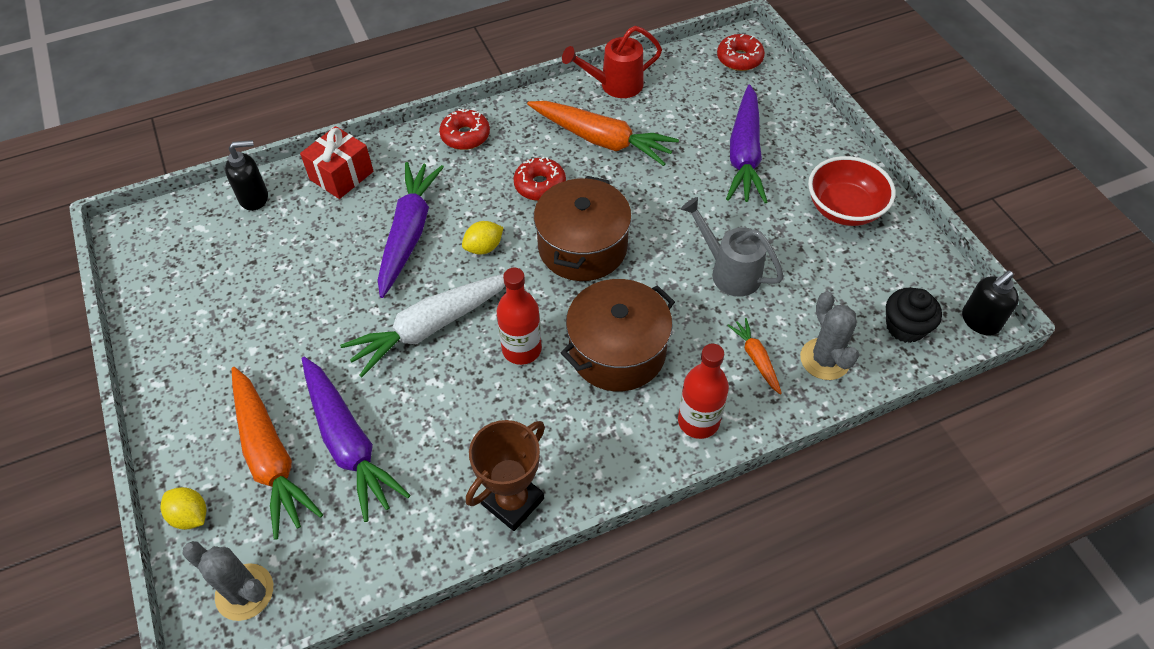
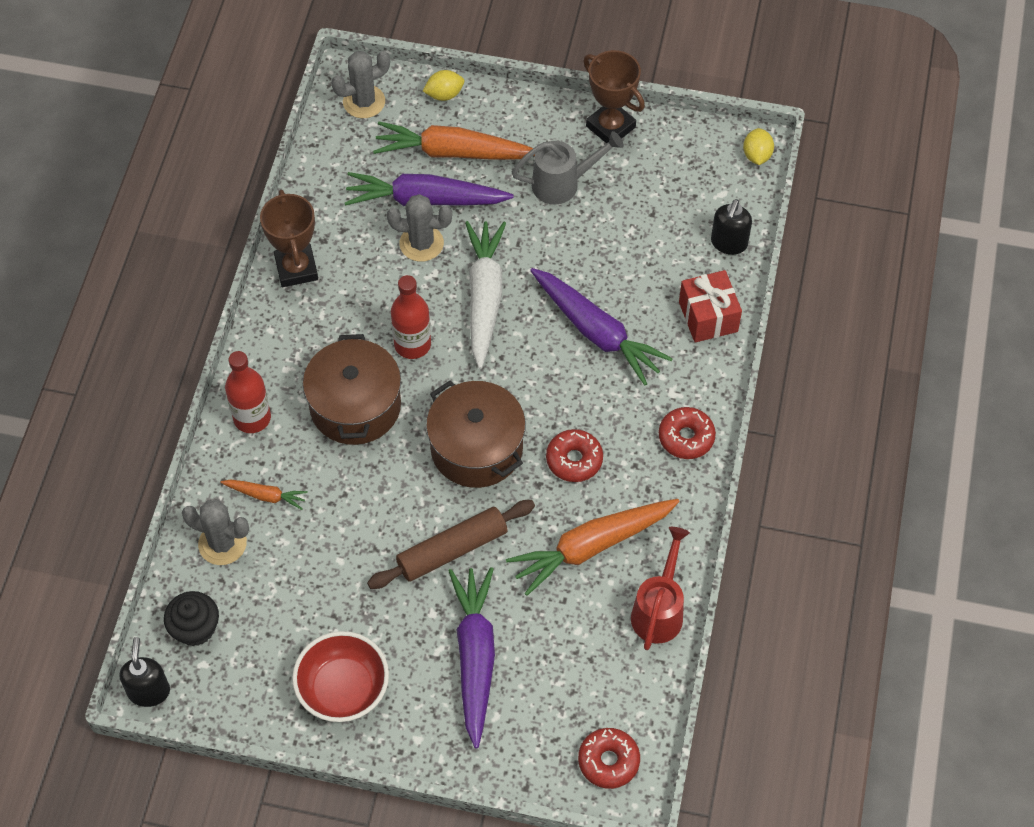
camera: 125 degrees right, 5 degrees up
yellow lemon [462,221,504,255] -> yellow lemon moved to [743,128,774,165]
grey watering can [681,197,784,297] -> grey watering can moved to [512,131,624,204]
purple carrot [726,85,767,203] -> purple carrot turned 45 degrees clockwise [449,567,495,749]
none -> brown rolling pin [367,500,535,589]
none -> grey cactus [387,194,452,262]
none -> brown trophy [583,50,645,143]

